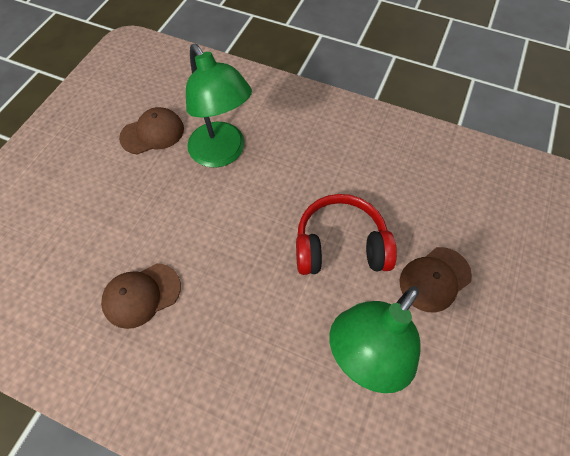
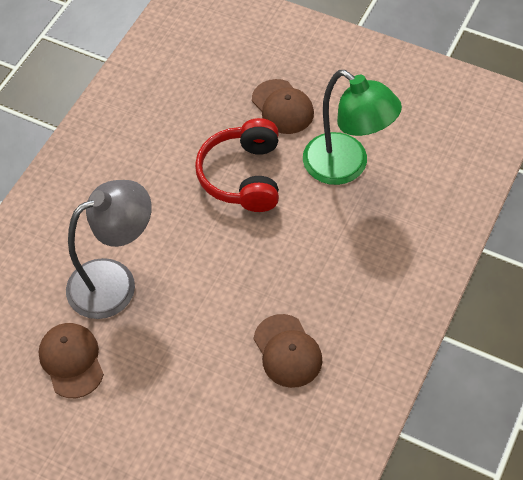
camera: 85 degrees left, 5 degrees down
green lamp [186,44,252,168] -> grey lamp [66,180,152,319]

